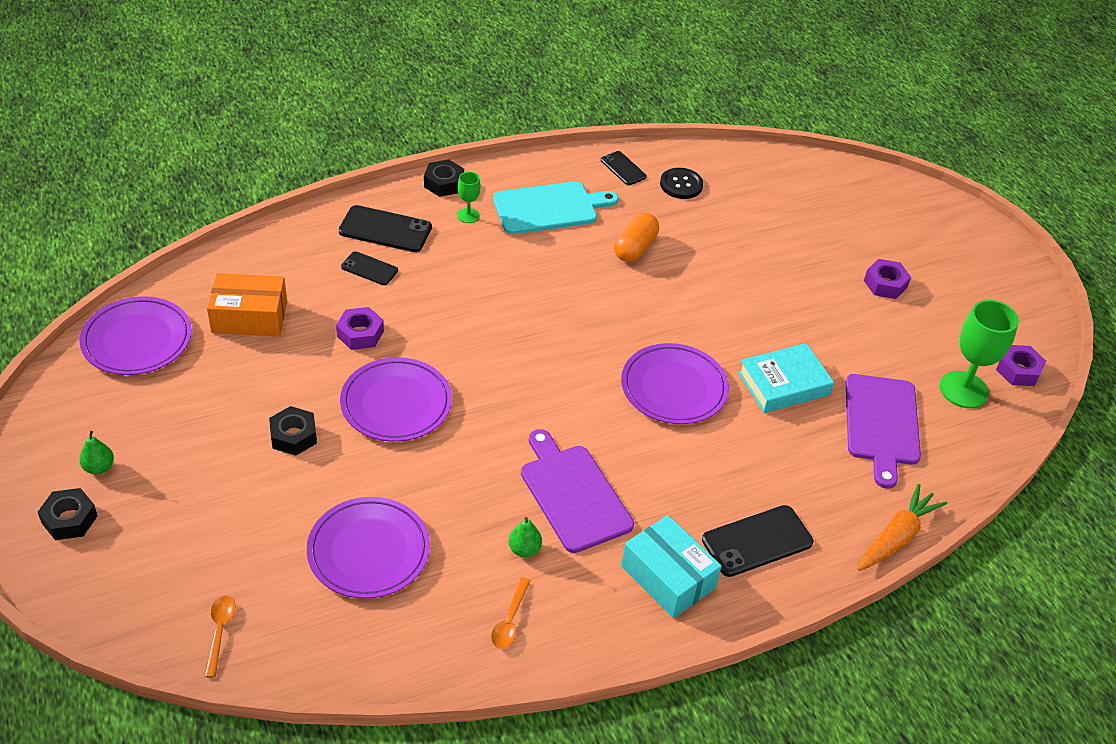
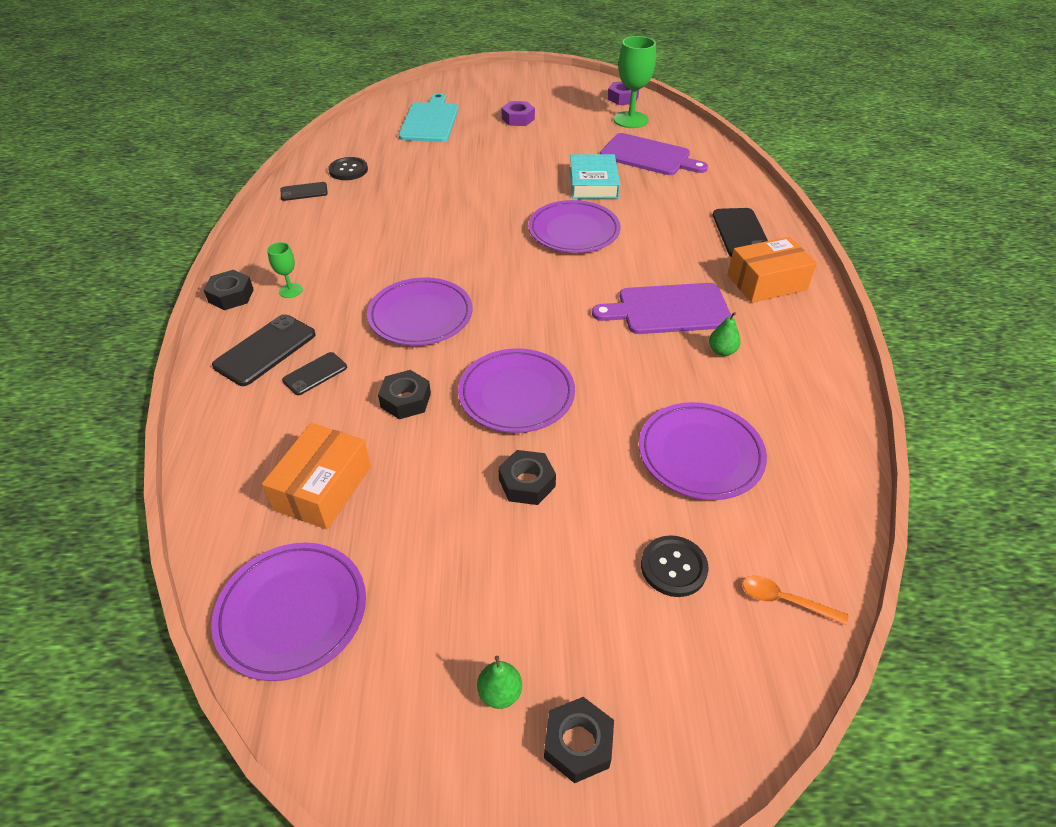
camera: 65 degrees left, 0 degrees up
purple nut [336,307,384,350] -> black nut [378,370,431,419]
orange spoon [491,577,531,649] -> none
turquoise cutting board [493,181,619,234] -> turquoise cutting board moved to [398,93,458,142]
orange capsule [614,213,659,262] -> none
turquoise box [621,515,722,618] -> orange box [727,237,817,303]
orange carrot [857,484,947,571] -> none
none -> purple plate [367,277,472,346]
none -> black button [641,535,709,597]

